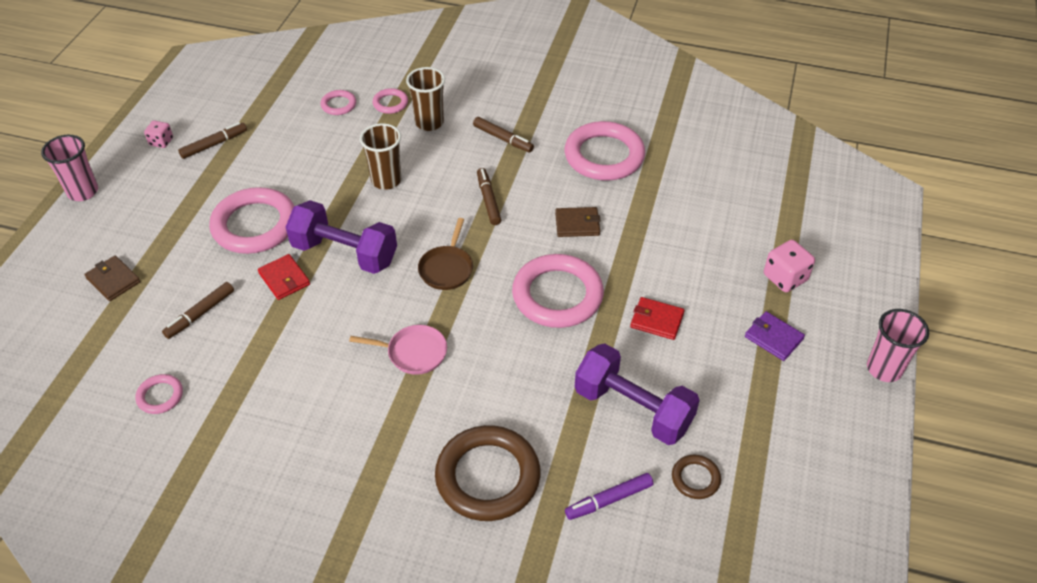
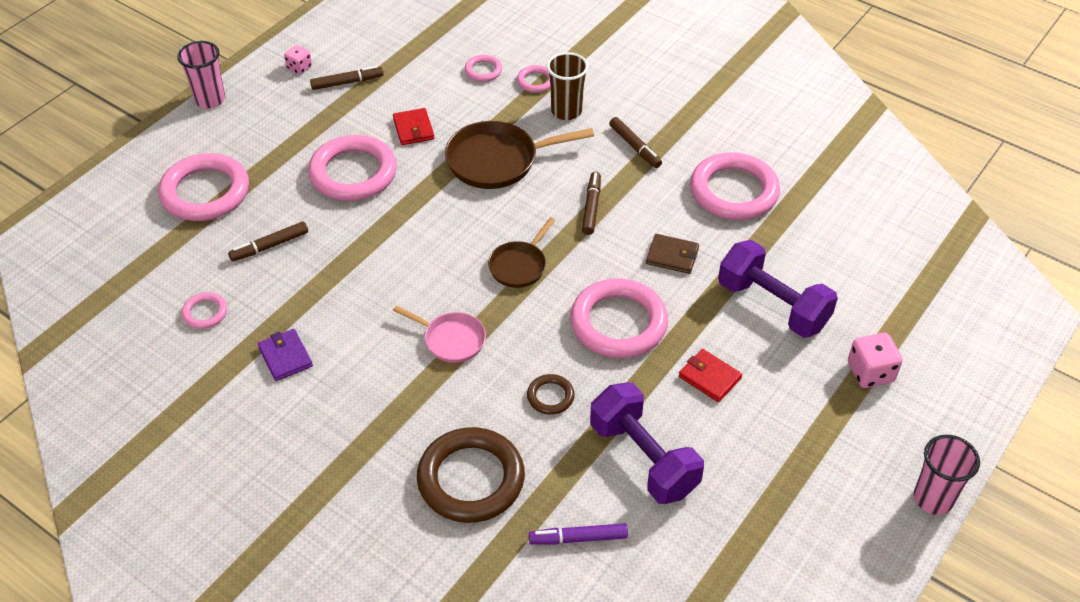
camera: 20 degrees right, 0 degrees up
brown wallet [84,256,141,301] -> pink ring [158,153,249,221]
red wallet [258,254,310,300] -> red wallet moved to [393,108,434,145]
purple dumbbell [286,200,397,274] -> purple dumbbell moved to [718,240,838,338]
brown cup [360,123,401,190] -> brown pan [445,121,594,189]
brown ring [672,455,721,499] -> brown ring moved to [527,374,575,415]
purple wallet [745,311,805,361] -> purple wallet moved to [258,329,313,381]

